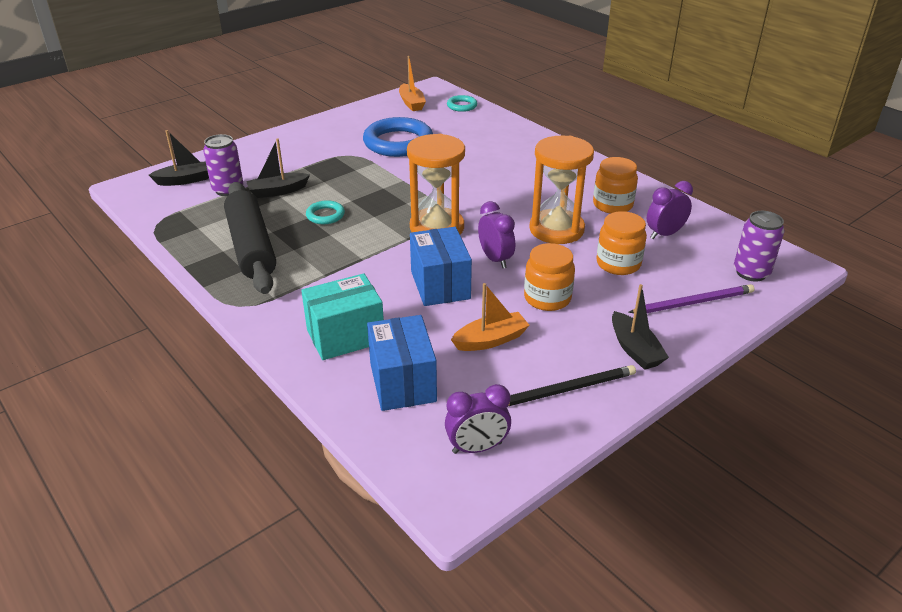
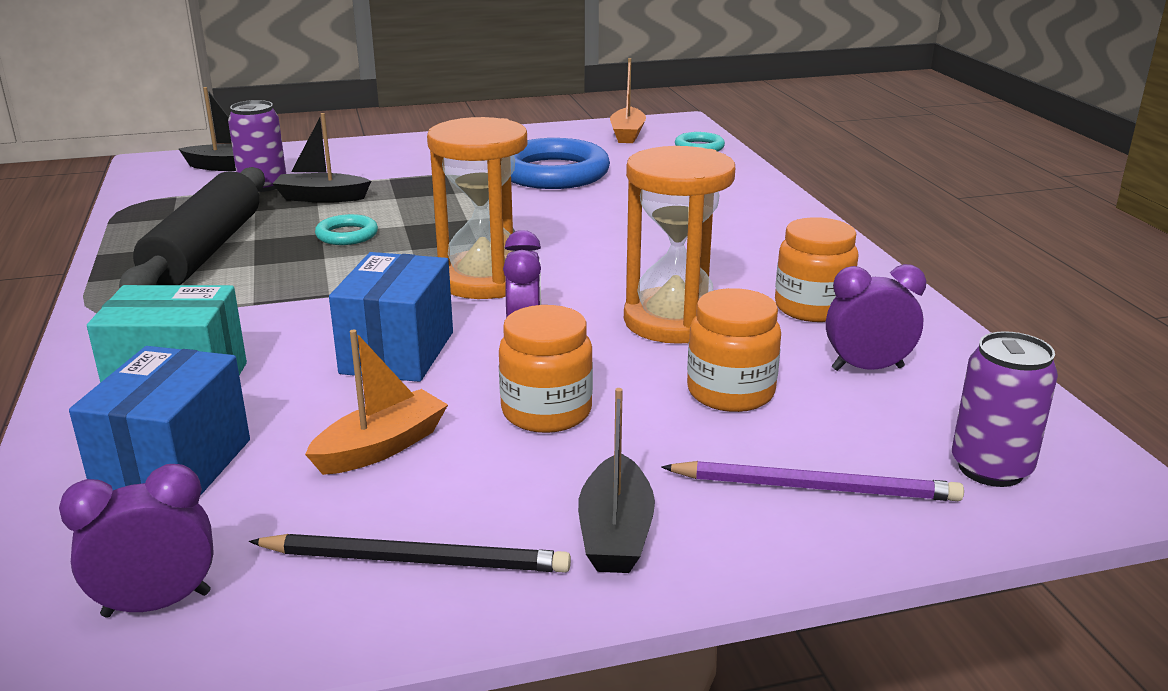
camera: 25 degrees right, 10 degrees down
purple clock [445,384,511,454] -> purple clock turned 150 degrees clockwise [59,464,214,618]
orange boat [451,283,529,351] -> orange boat turned 45 degrees counterclockwise [305,330,448,475]

